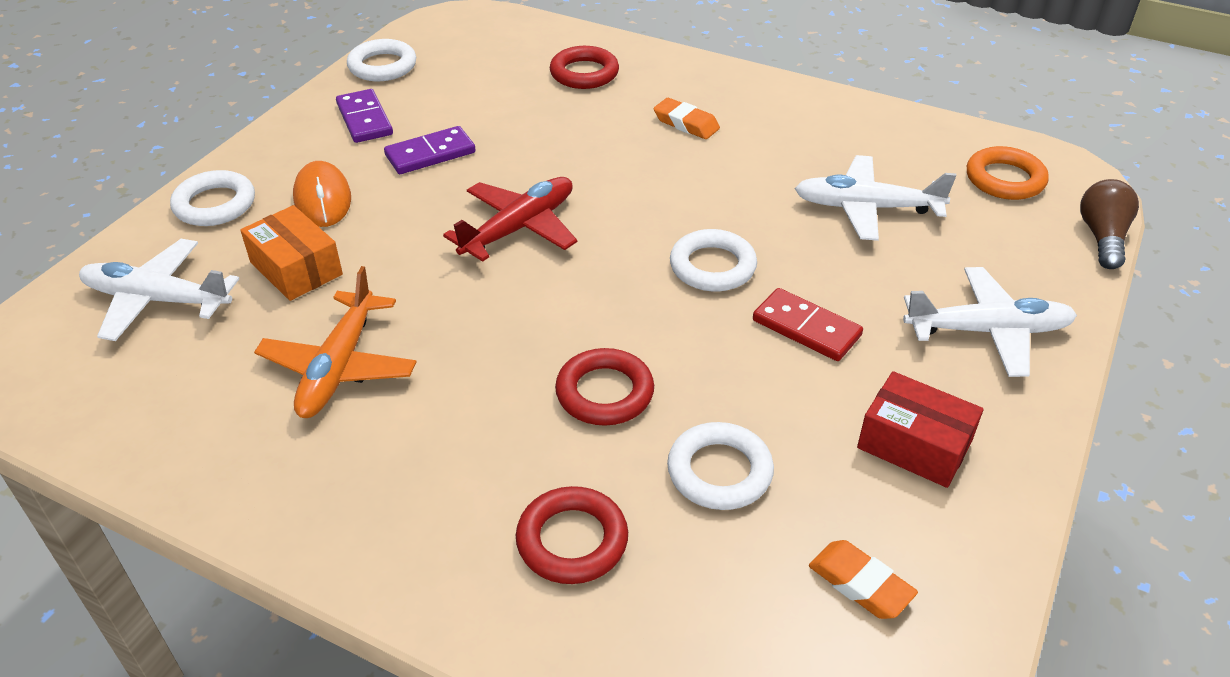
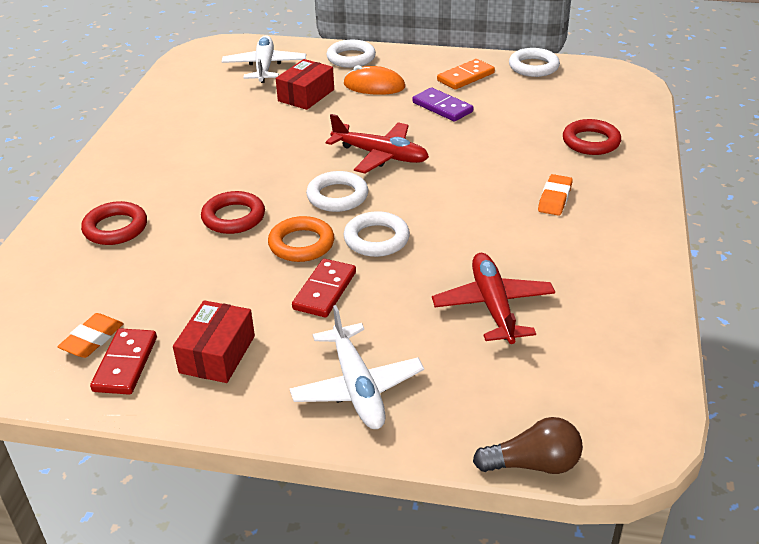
camera: 75 degrees right, 5 degrees down
orange box [240,205,343,301] -> red box [276,59,334,110]
orange plane [254,266,417,418] -> none
orange mouse [293,161,351,227] -> orange mouse turned 45 degrees clockwise [343,65,405,95]
purple domino [336,89,393,143] -> orange domino [437,59,495,90]
white ring [667,422,774,510] -> white ring moved to [306,171,368,212]
white plane [795,155,957,241] -> red plane [432,253,555,344]
orange ring [967,146,1049,200] -> orange ring moved to [268,216,334,262]
none -> red domino [90,328,157,395]

